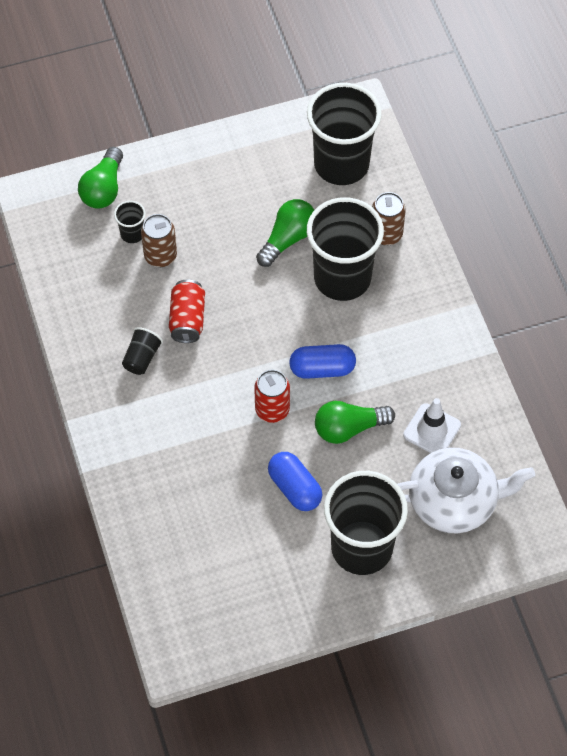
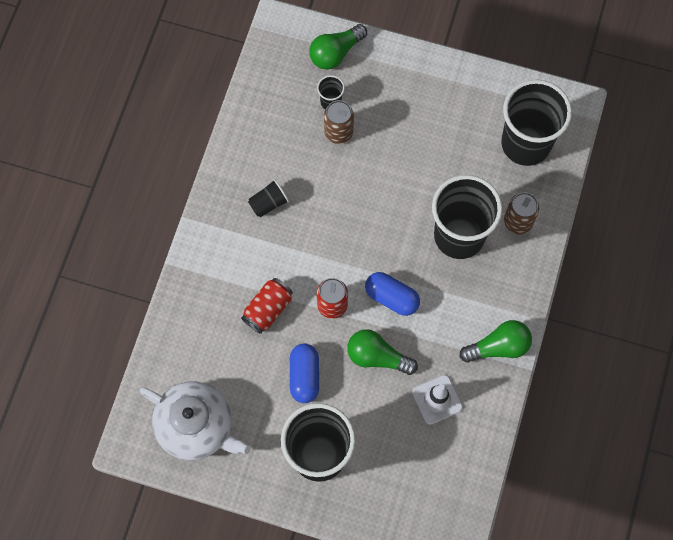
camera: 35 degrees right, 10 degrees up
red can [169,280,205,343] -> red can moved to [241,278,293,334]
green light bulb [256,199,314,267] -> green light bulb moved to [459,320,532,363]
white teapot [397,448,535,533] -> white teapot moved to [140,381,251,460]

